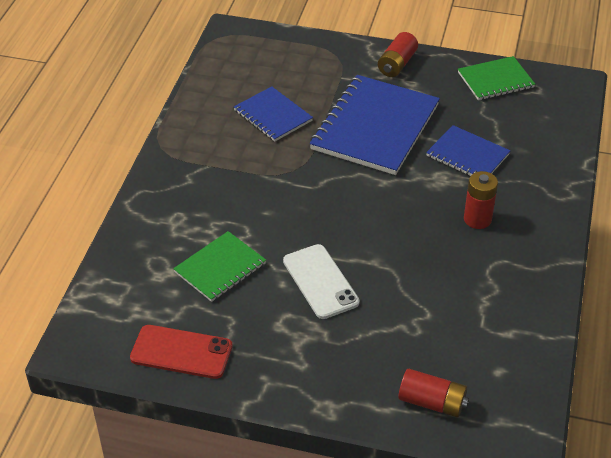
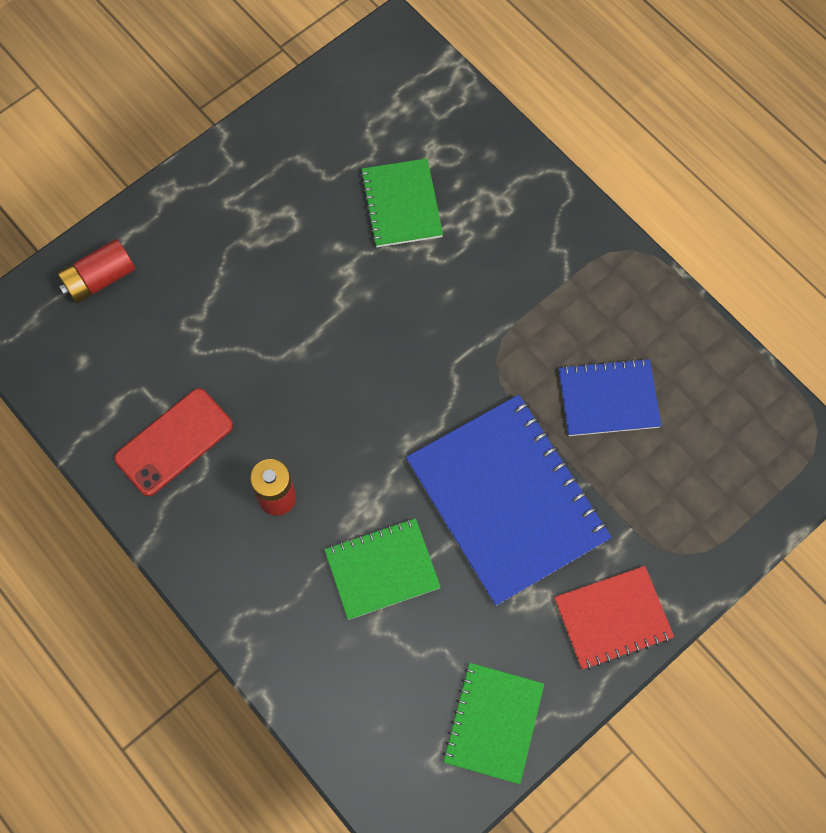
camera: 125 degrees right, 25 degrees up
red phone [130,325,233,379] -> red phone moved to [114,388,233,496]
white phone [283,244,360,319] -> none
red battery [378,32,418,77] -> red notebook [554,566,674,670]
blue notebook [426,125,510,176] -> green notebook [324,518,441,620]

